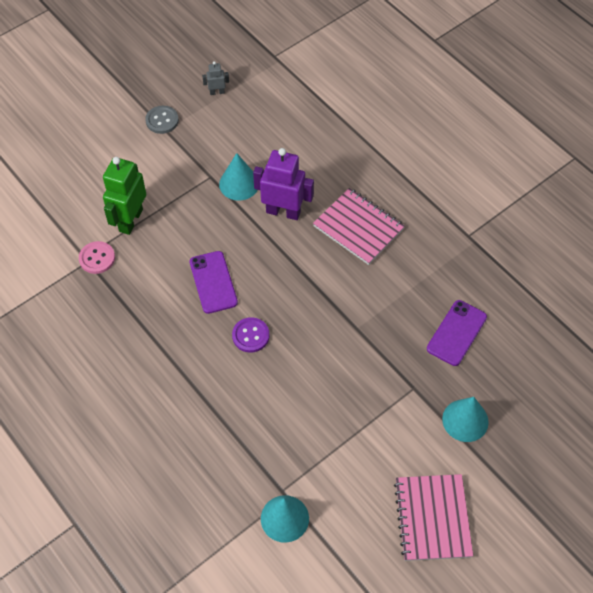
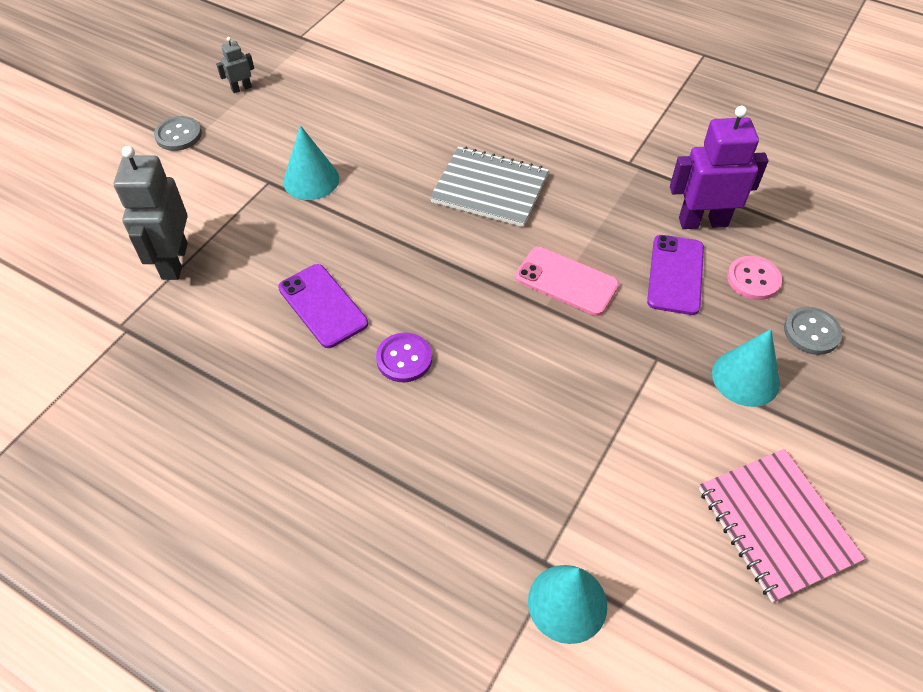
camera: 20 degrees left, 5 degrees down
pink button [79,241,115,274] -> pink button moved to [727,256,782,300]
green robot [103,157,146,235] -> grey robot [114,146,188,280]
purple robot [253,148,314,220] -> purple robot moved to [670,106,768,229]
pink notebook [313,188,405,265] -> grey notebook [430,147,549,227]
none -> pink phone [515,247,619,316]
none -> grey button [784,307,842,355]

